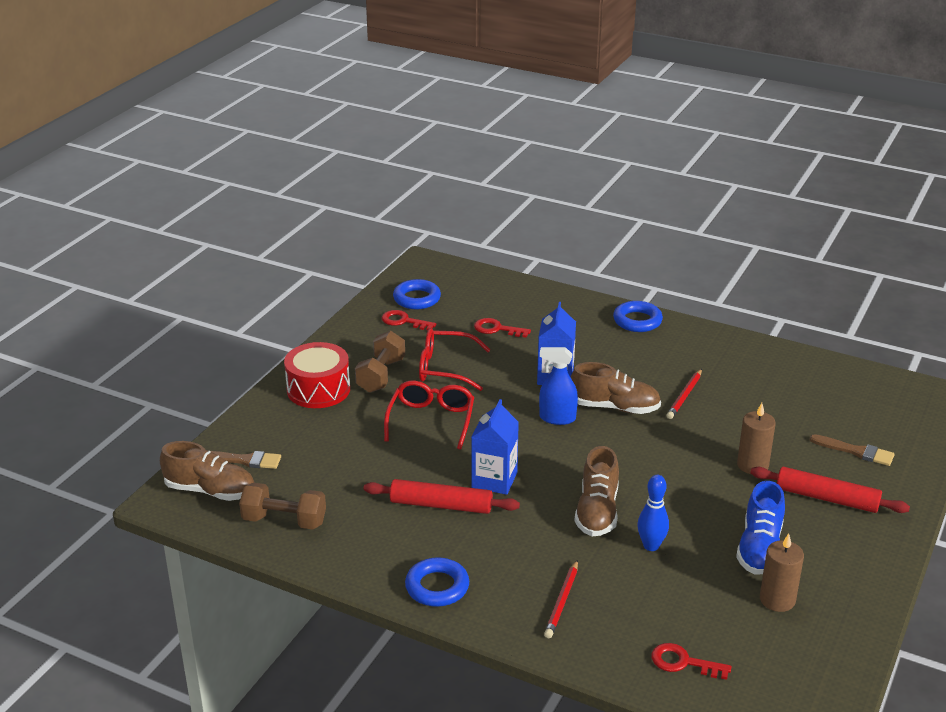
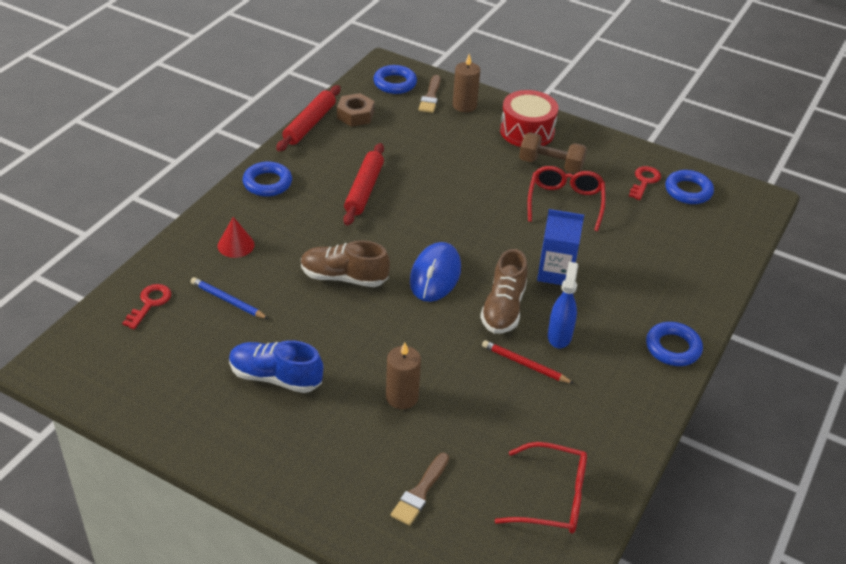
camera: 90 degrees right, 10 degrees up
brown shoe [160,441,255,501] -> blue ring [373,65,417,94]
brown dumbbell [239,483,326,529] -> brown nut [337,93,374,127]
red glasses [384,381,474,450] -> red glasses moved to [495,442,587,534]
blue carton [471,399,519,495] -> none
red key [474,318,531,338] -> none
blue spray bottle [539,347,578,425] -> blue spray bottle moved to [548,262,578,348]
red pencil [544,560,578,638] -> red cone [217,217,255,258]
blue bowling pin [637,475,669,551] -> none
red rolling pin [750,467,910,513] -> red rolling pin moved to [276,85,341,151]
brown candle [760,533,804,612] -> brown candle moved to [453,54,480,112]
none -> blue pencil [191,277,268,319]
none -> blue mouse [410,242,461,302]

